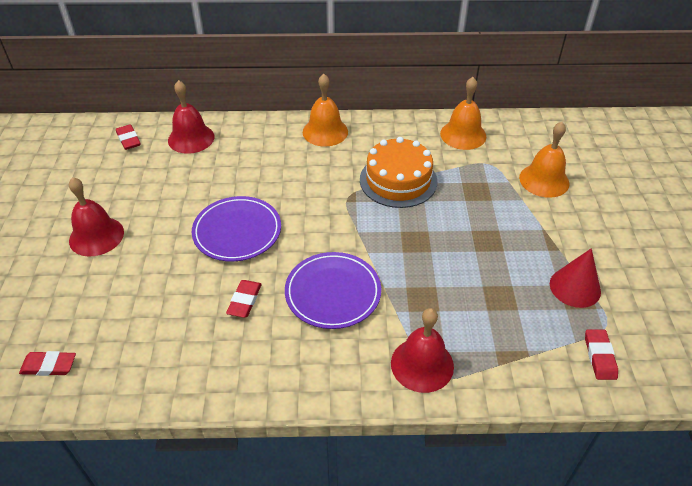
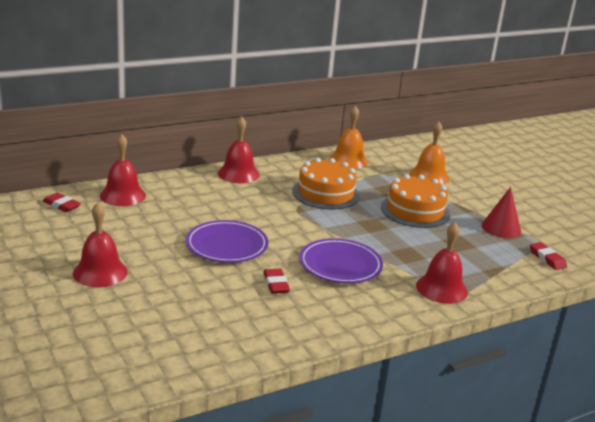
camera: 30 degrees left, 20 degrees down
red eraser [19,351,76,376] -> none
orange bell [303,74,348,147] -> red bell [218,116,260,183]
none -> orange cake [381,174,450,228]

